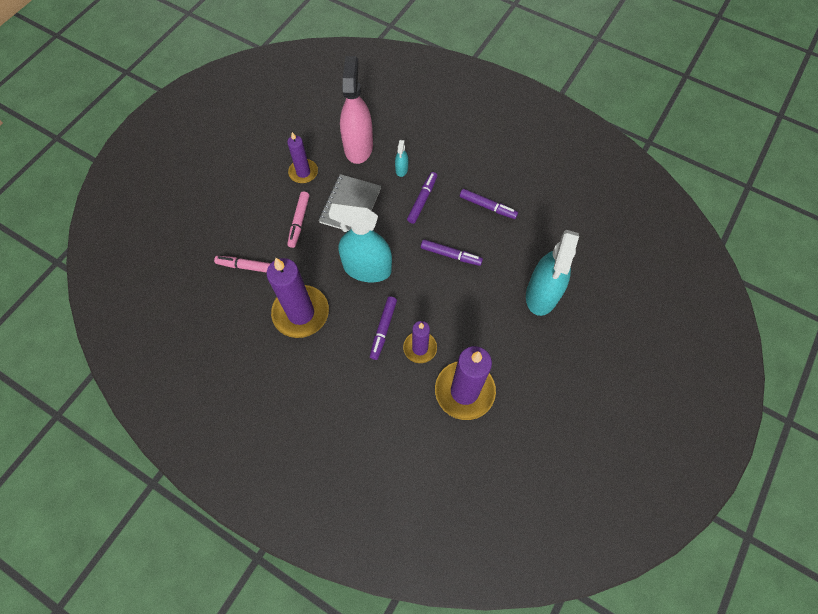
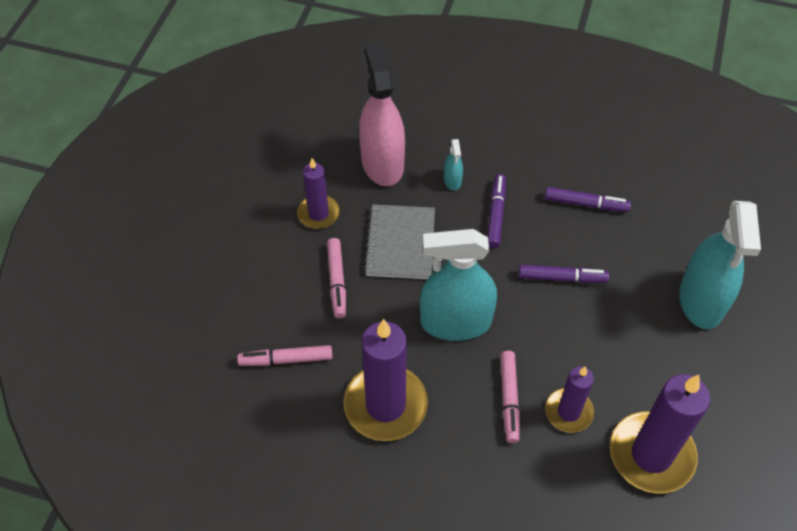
camera: 15 degrees left, 10 degrees down
purple marker [370,296,397,360] -> pink marker [500,351,520,443]

